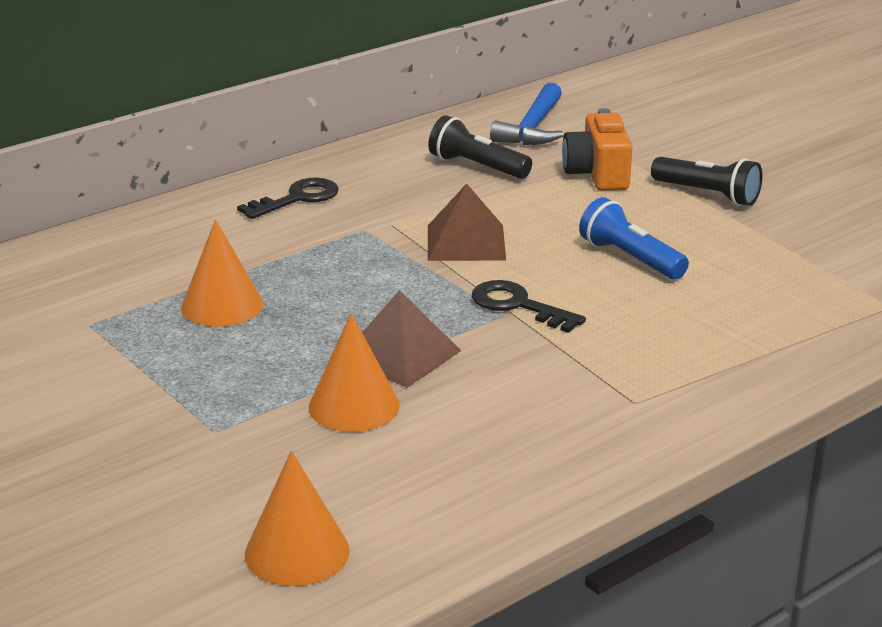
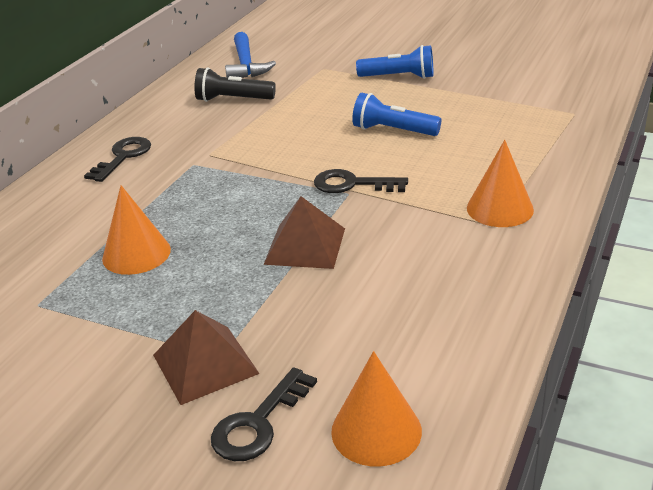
camera: 25 degrees left, 5 degrees up
orange cone [309,313,400,432] -> orange cone moved to [467,140,534,227]
brown pyramid [428,184,506,261] -> brown pyramid moved to [153,310,260,405]
orange camera [562,108,632,191] -> none
black flashlight [651,157,763,206] -> blue flashlight [356,45,433,79]
none -> black key [211,367,317,461]

